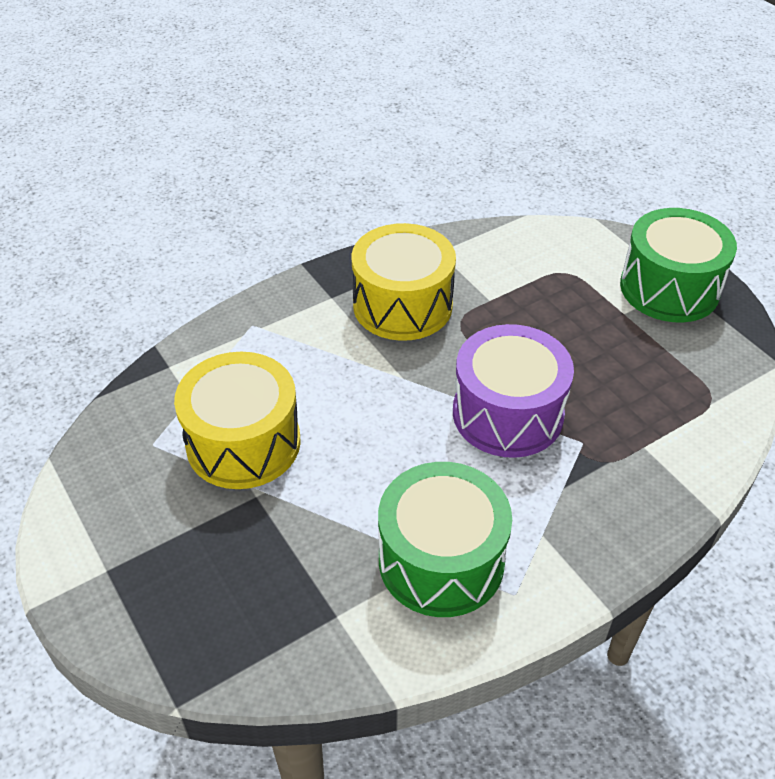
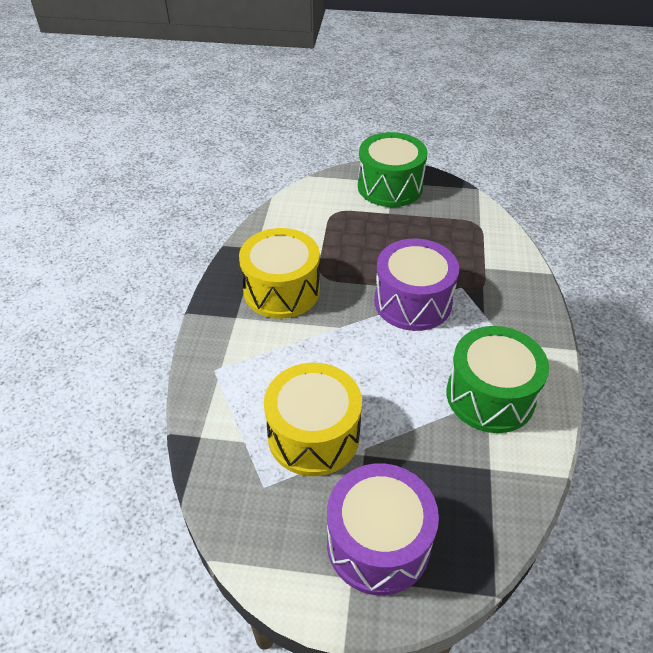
camera: 50 degrees left, 0 degrees up
none -> purple drum [327,463,439,595]

